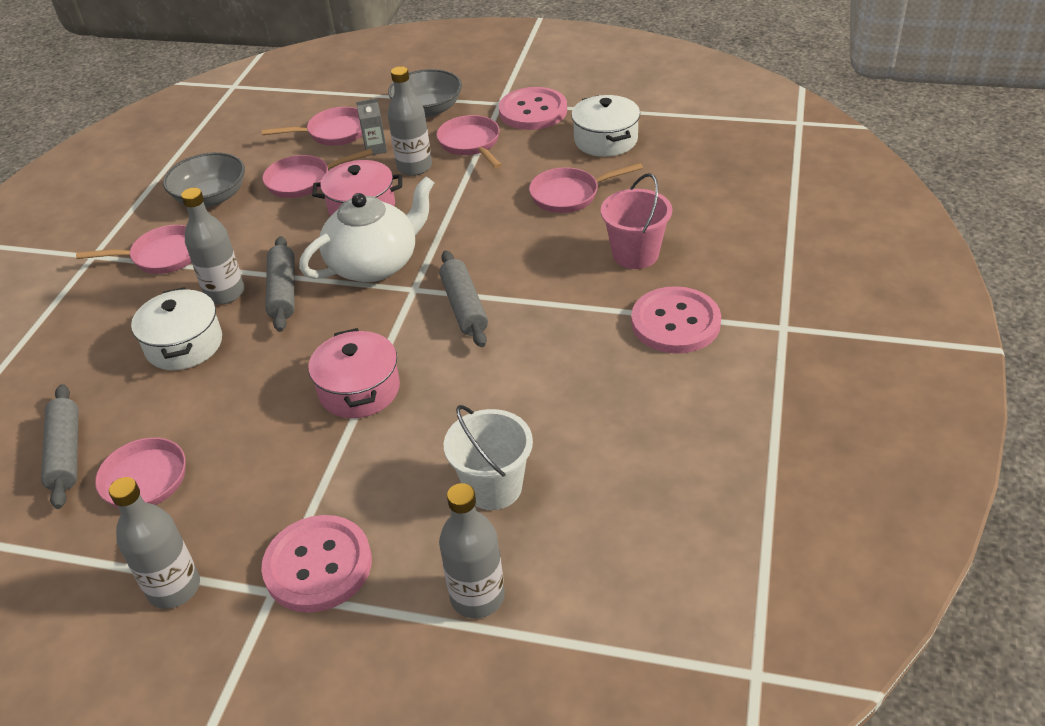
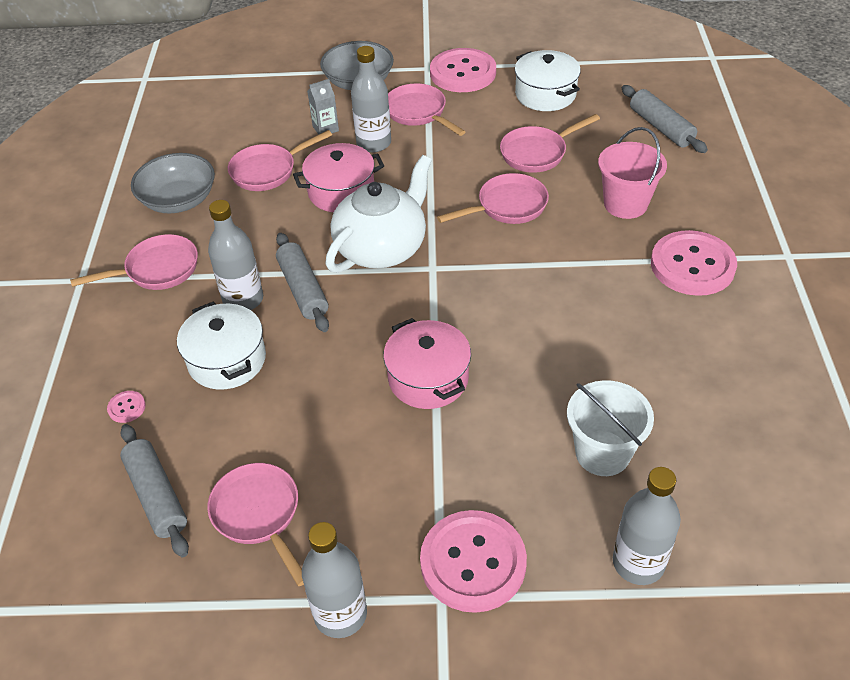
camera: 15 degrees left, 5 degrees up
pink pan [262,107,362,146] -> pink pan moved to [437,173,549,224]
grey rolling pin [439,250,488,347] -> grey rolling pin moved to [622,85,708,153]
none -> pink button [107,391,146,423]

